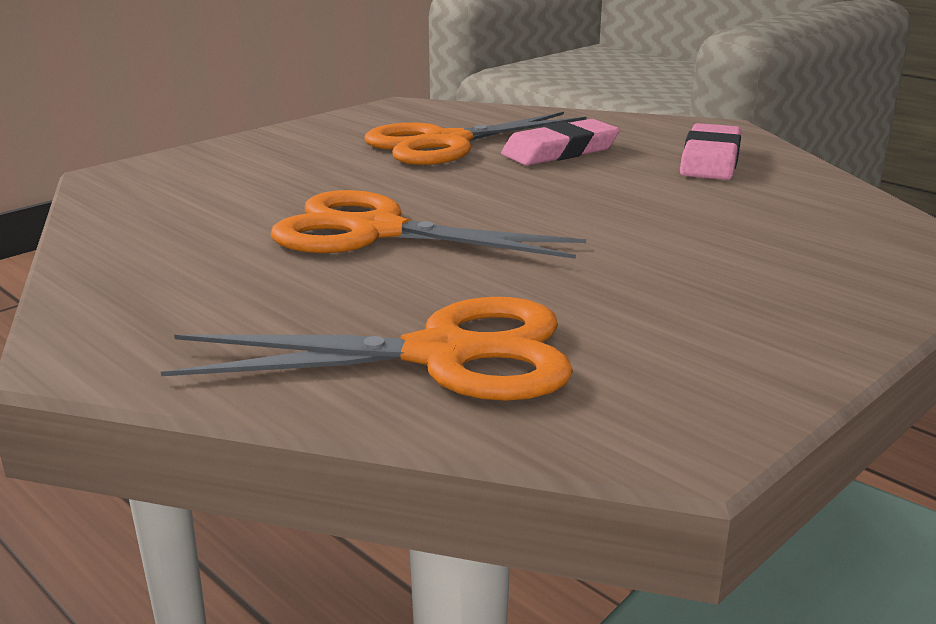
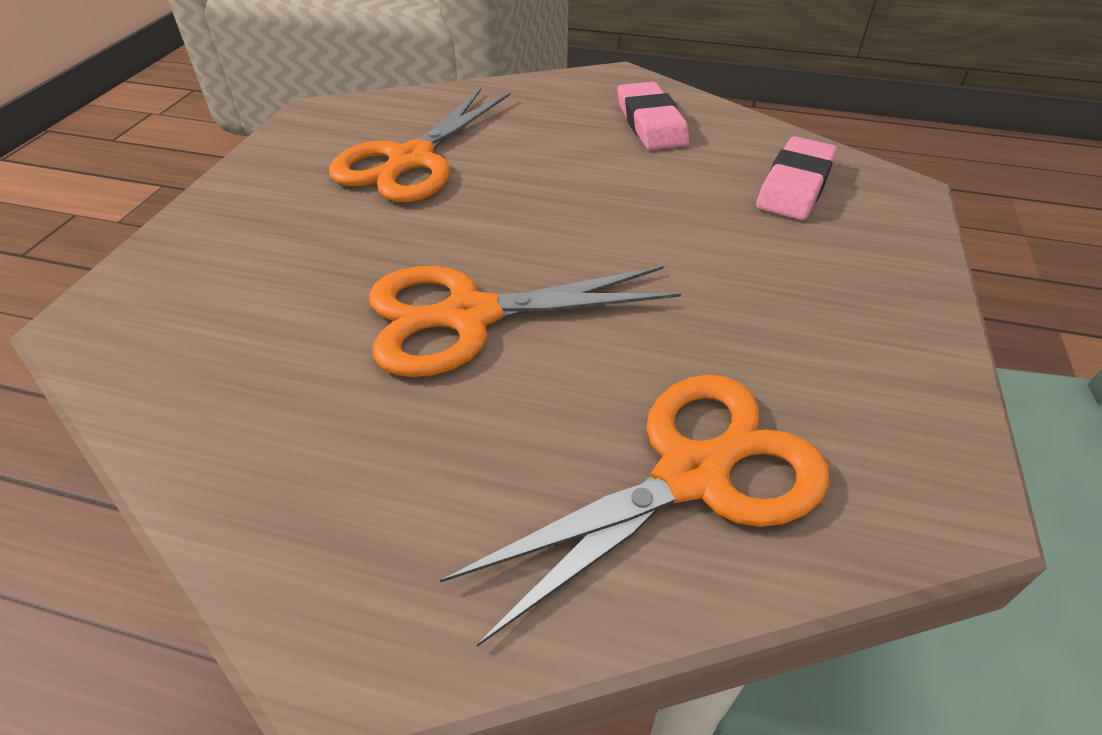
camera: 30 degrees left, 20 degrees up
pink eraser [501,119,620,166] -> pink eraser moved to [756,136,838,220]

